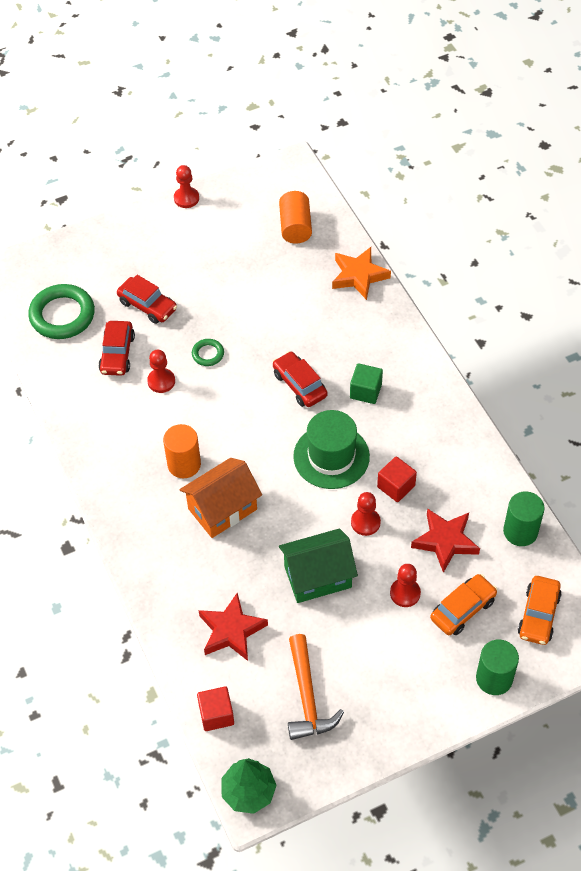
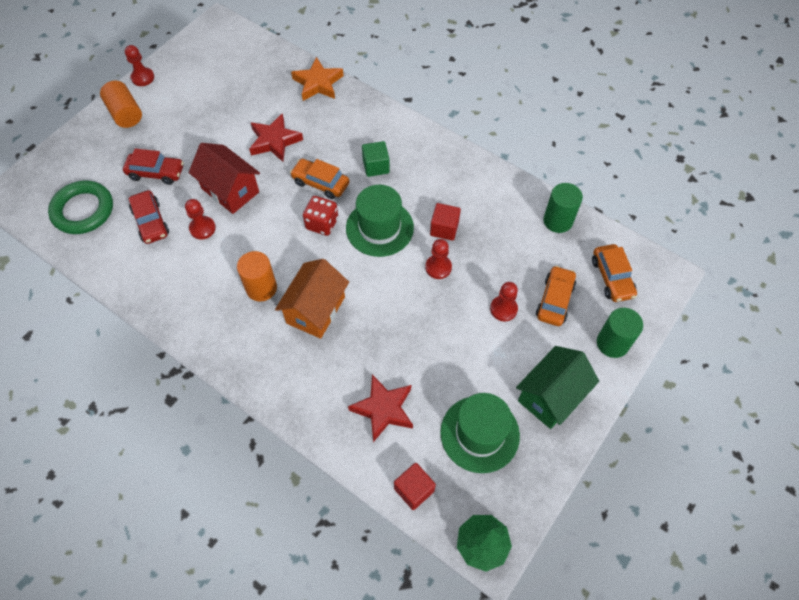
camera: 30 degrees left, 5 degrees up
green ring [192,339,224,366] -> red house [189,143,260,214]
red car [273,351,328,407] -> orange car [290,159,350,199]
orange cylinder [279,191,312,244] -> orange cylinder moved to [100,81,142,128]
green house [279,529,358,603] -> green house moved to [516,346,599,429]
orange hammer [288,634,344,740] -> green hat [440,393,520,473]
red star [411,508,480,573] -> red star moved to [249,113,303,162]
none -> red dice [303,196,338,236]

